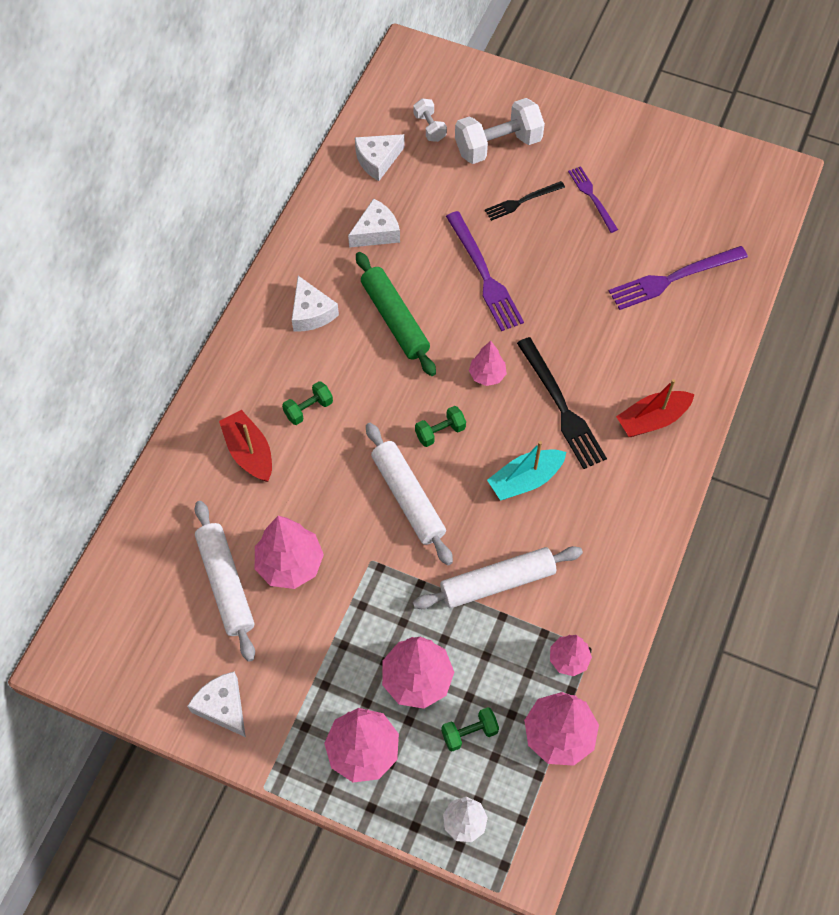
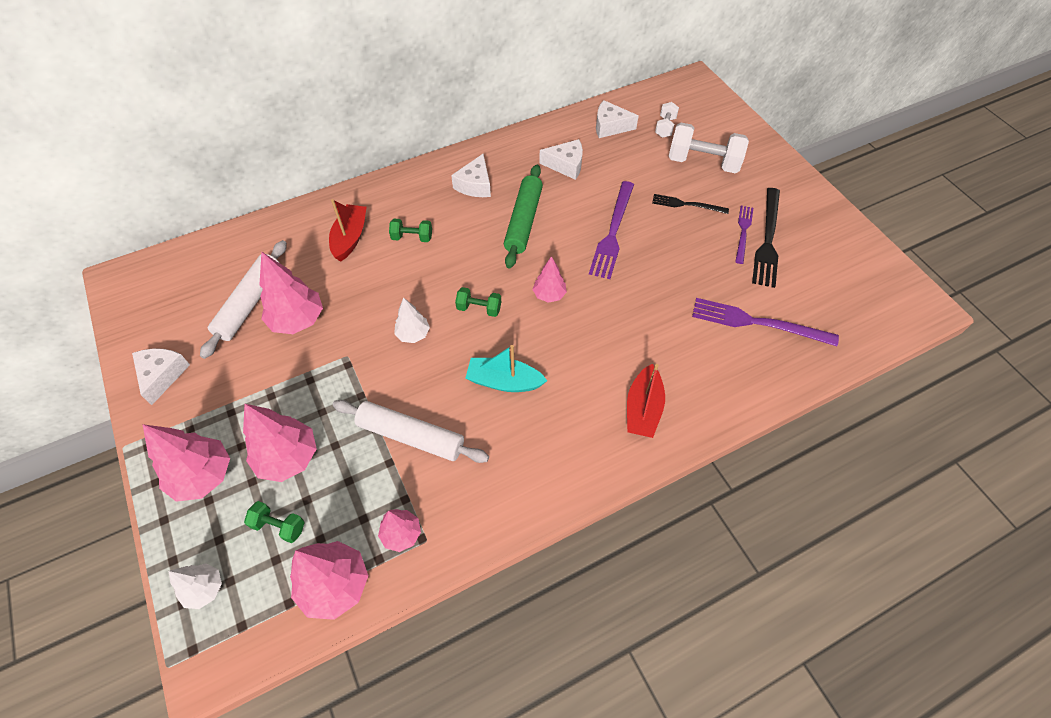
camera: 40 degrees right, 5 degrees down
white rolling pin [366,423,453,565] -> white tree [394,297,430,343]
black fork [517,337,607,469] -> black fork moved to [752,188,780,288]
red boat [616,379,694,437] -> red boat turned 90 degrees counterclockwise [627,364,665,438]

